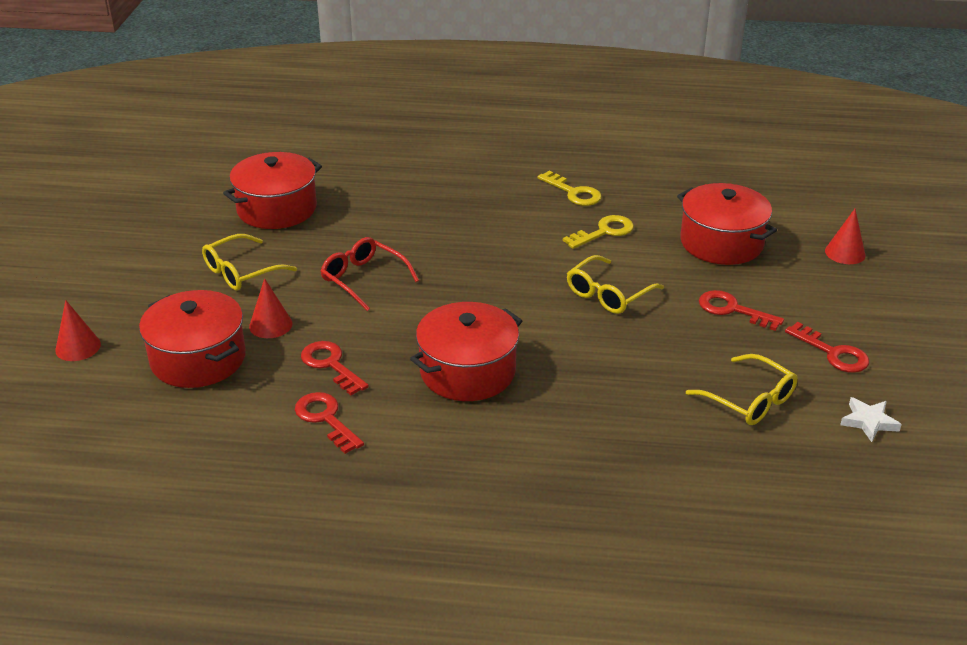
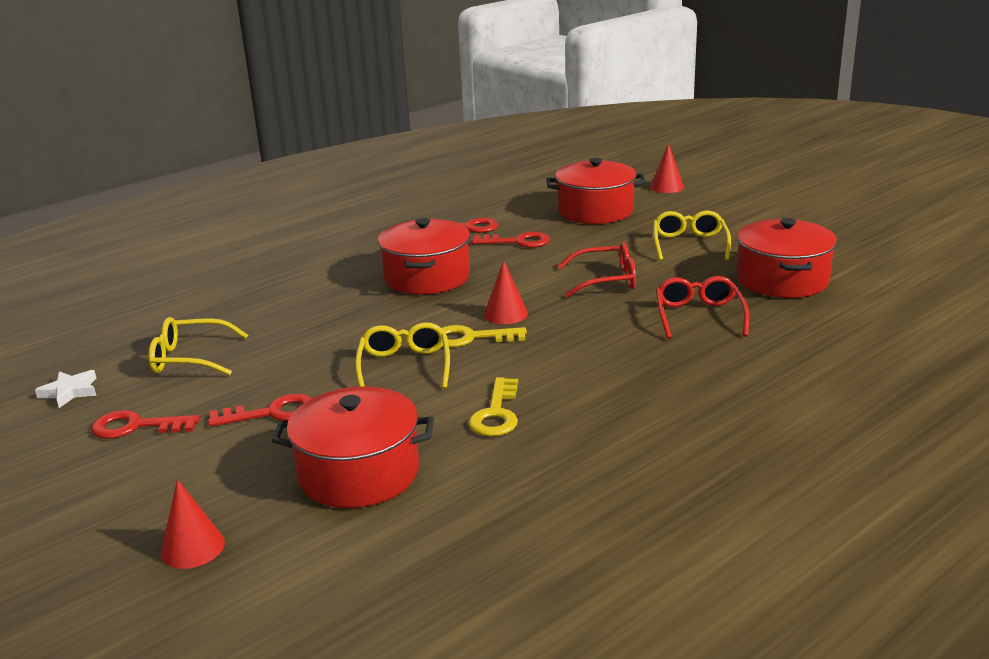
camera: 135 degrees right, 10 degrees down
red cone [249,278,292,338] -> red cone moved to [484,260,528,324]
yellow key [538,171,602,206] -> yellow key moved to [442,325,527,347]
none -> red glasses [656,276,749,339]

